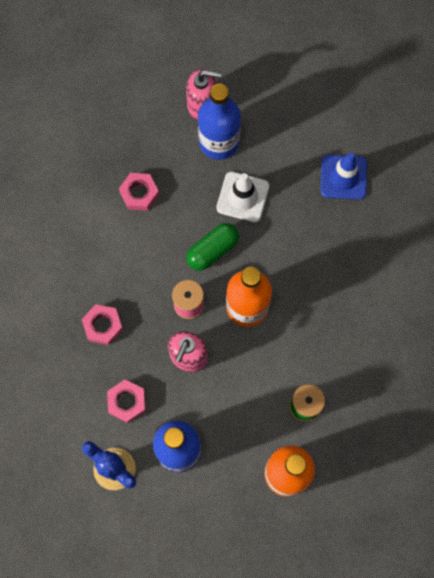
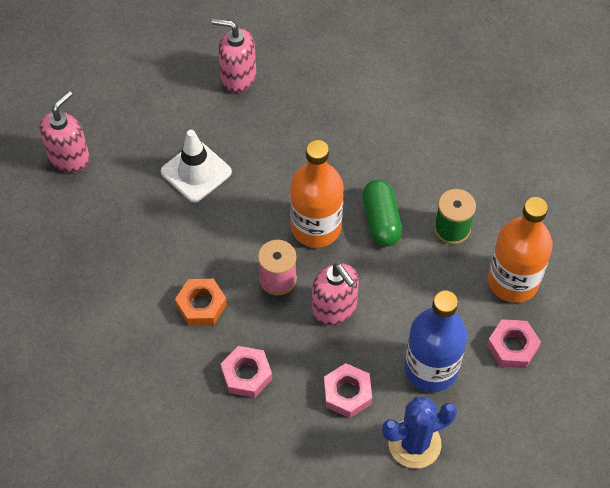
camera: 60 degrees left, 15 degrees down
pink nut [119,173,159,211] -> pink nut moved to [487,319,541,368]
green capsule [186,223,239,271] -> green capsule moved to [362,180,403,246]
blue bottle [198,84,241,160] -> none
blue traffic cone [321,152,367,200] -> pink soap dispenser [212,18,256,93]
none -> orange nut [175,279,227,326]

